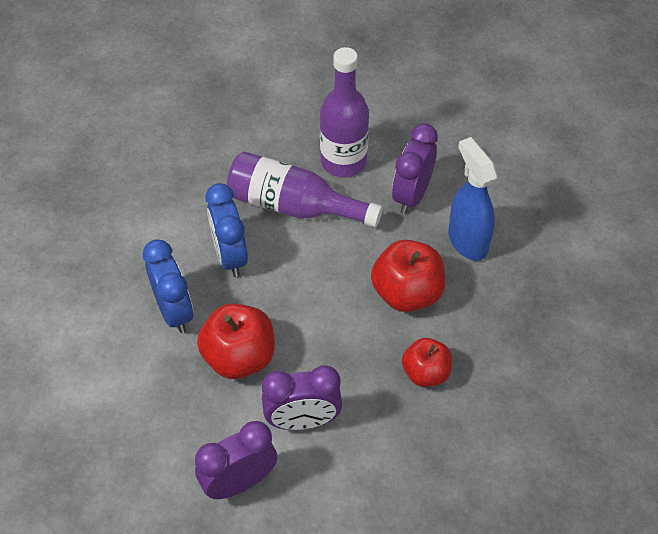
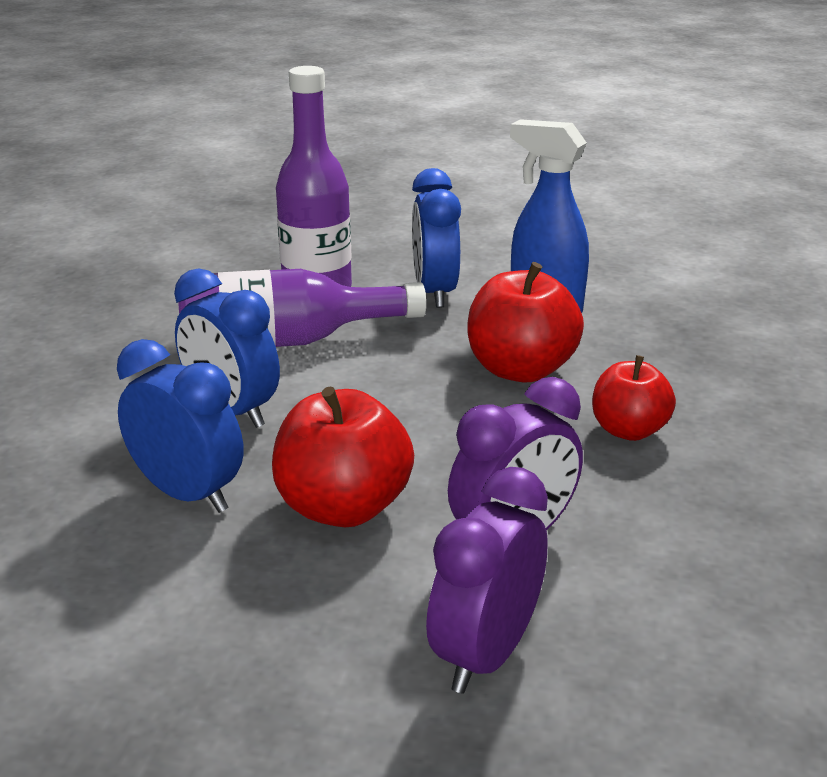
camera: 30 degrees left, 25 degrees down
purple clock [392,123,438,214] -> blue clock [412,168,461,308]

